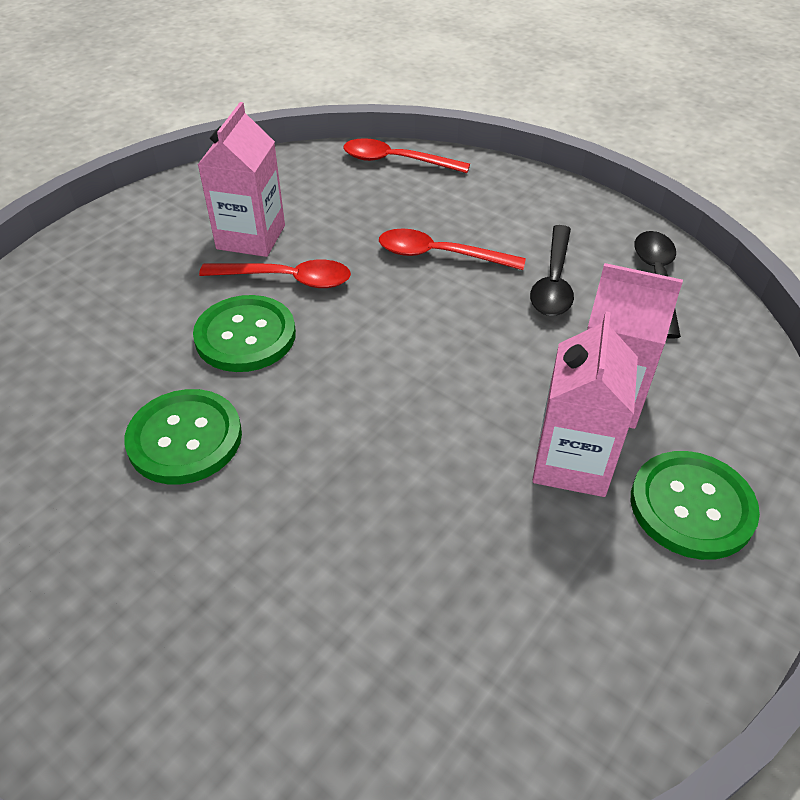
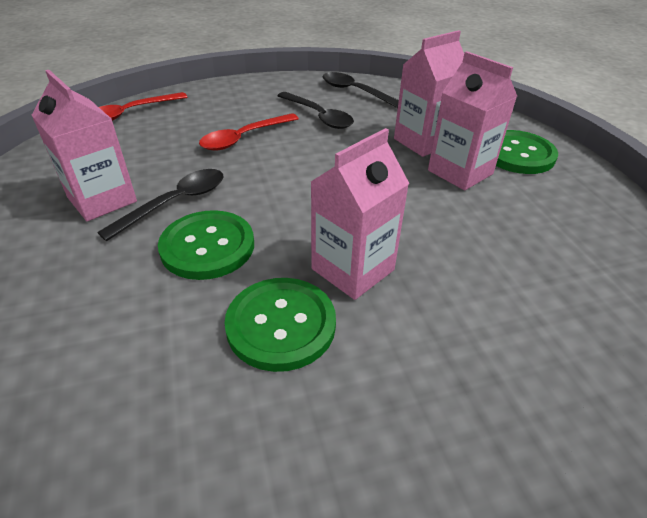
camera: 55 degrees left, 5 degrees down
red spoon [199,260,351,288] -> black spoon [97,169,223,241]
none -> pink carton [311,128,409,300]

